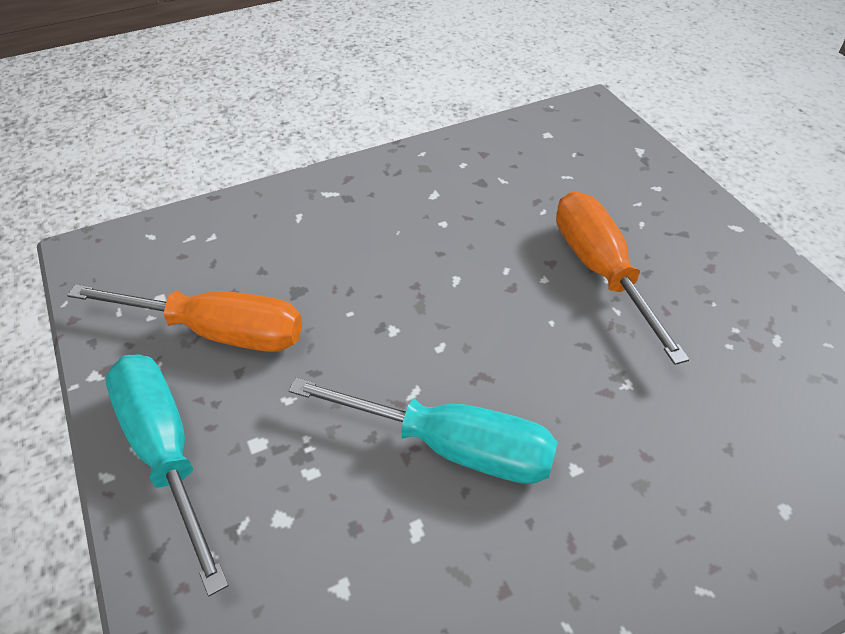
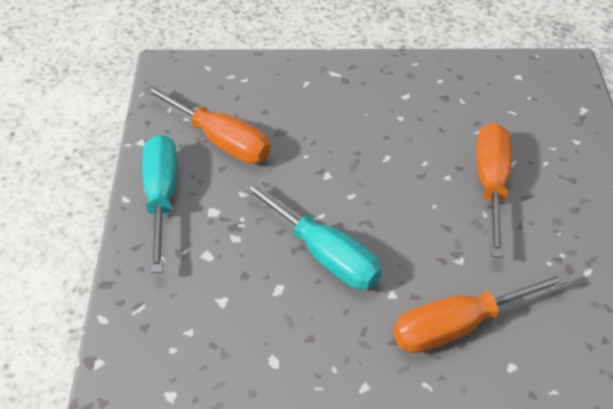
camera: 25 degrees right, 0 degrees up
none -> orange screwdriver [393,272,570,353]

